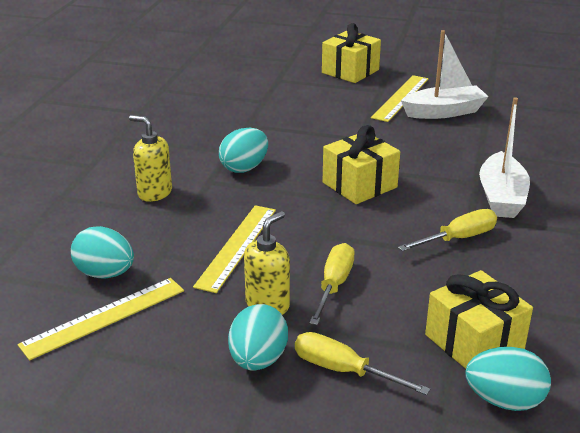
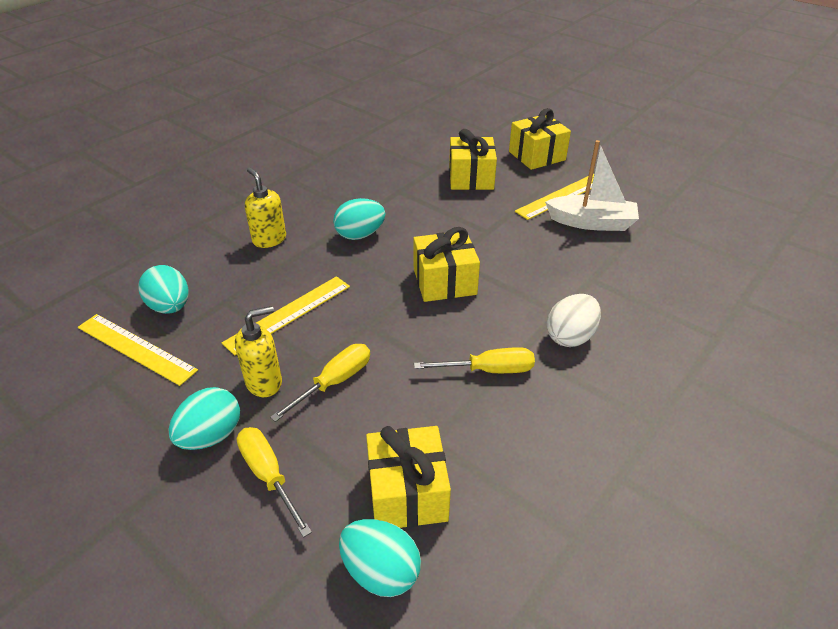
camera: 25 degrees right, 10 degrees up
yellow ruler [18,278,184,360] -> yellow ruler turned 45 degrees clockwise [78,314,198,386]
white boat [479,97,530,218] -> white egg [546,294,601,347]
none -> yellow gift [449,129,497,190]

